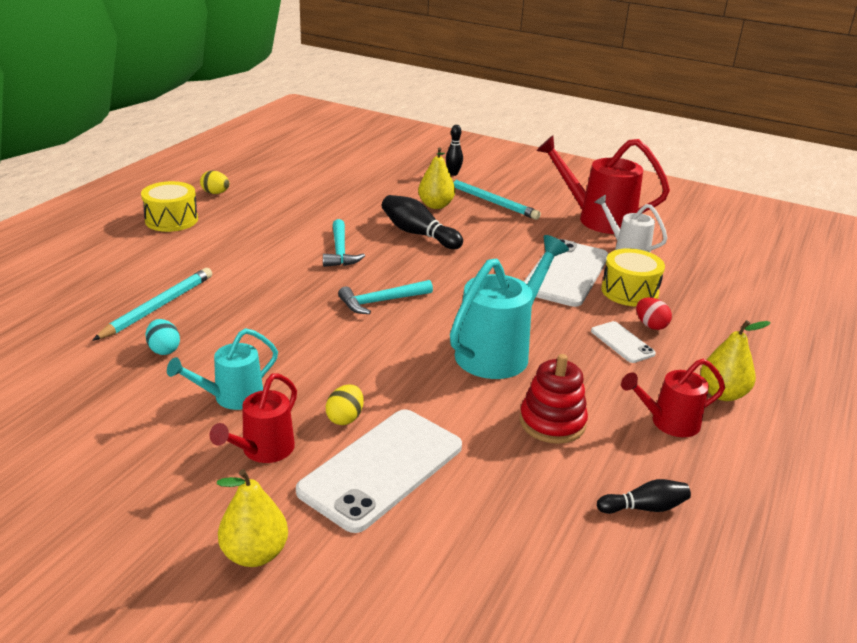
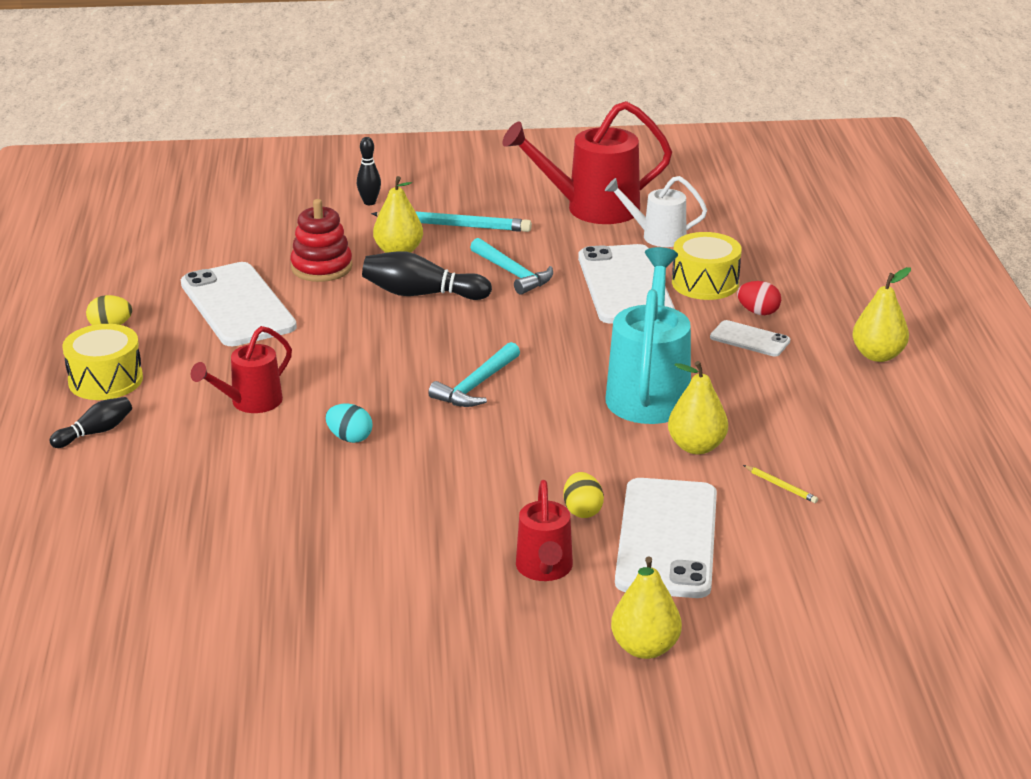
camera: 30 degrees left, 0 degrees up
turquoise pencil [92,268,212,341] -> none
turquoise egg [145,319,180,355] -> turquoise egg moved to [326,404,373,443]
turquoise watering can [167,328,278,410] -> none
turquoise hammer [323,219,365,267] -> turquoise hammer moved to [470,238,553,295]
red stacking toy [520,354,588,444] -> red stacking toy moved to [290,199,353,282]
black bowling pin [597,479,691,514] -> black bowling pin moved to [49,397,132,448]
red watering can [621,359,725,437] -> red watering can moved to [191,326,292,413]
none -> white phone [181,262,297,346]
none -> yellow pear [668,361,728,455]
none -> yellow pencil [743,465,818,503]

